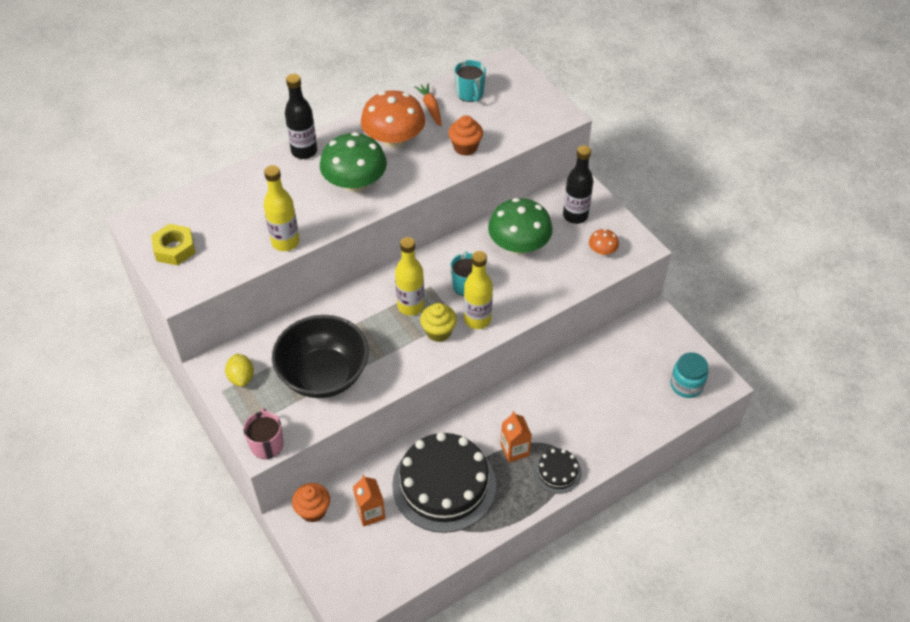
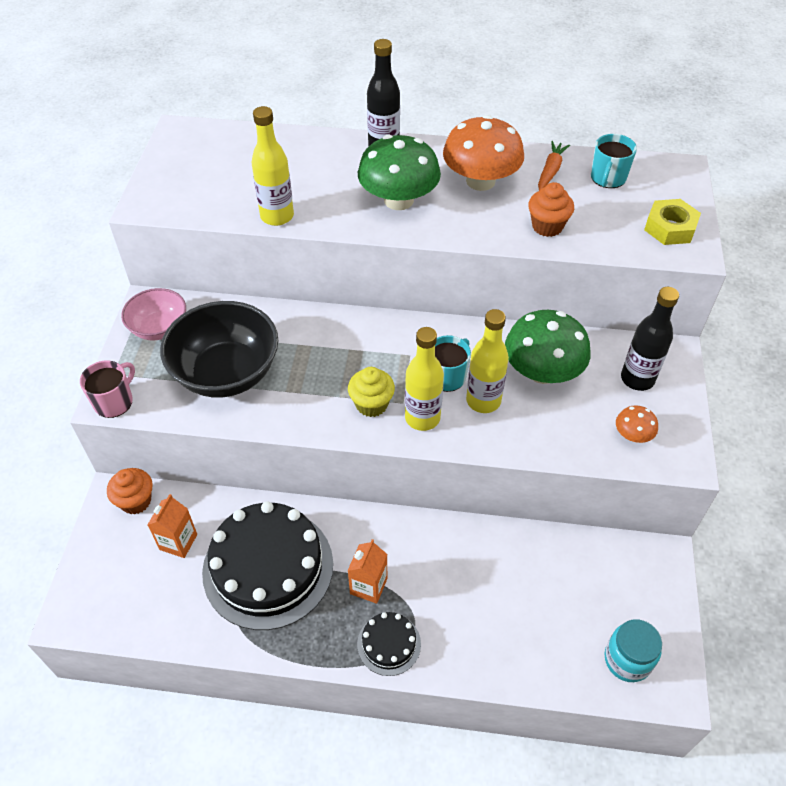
camera: 40 degrees right, 0 degrees up
yellow nut [151,224,196,266] -> yellow nut moved to [644,199,701,245]
yellow lemon [225,353,254,387] -> pink bowl [121,288,186,340]
yellow bottle [395,237,424,316] -> yellow bottle moved to [466,309,509,413]

